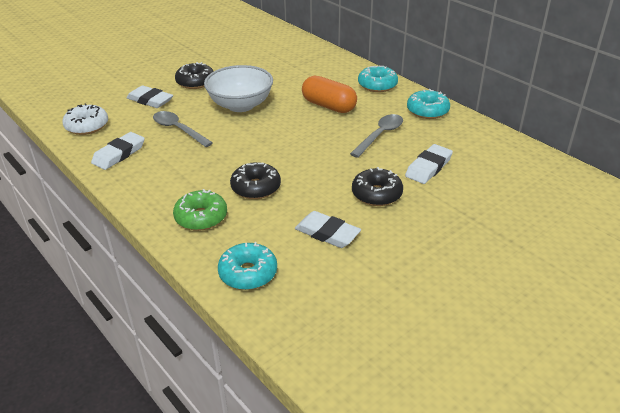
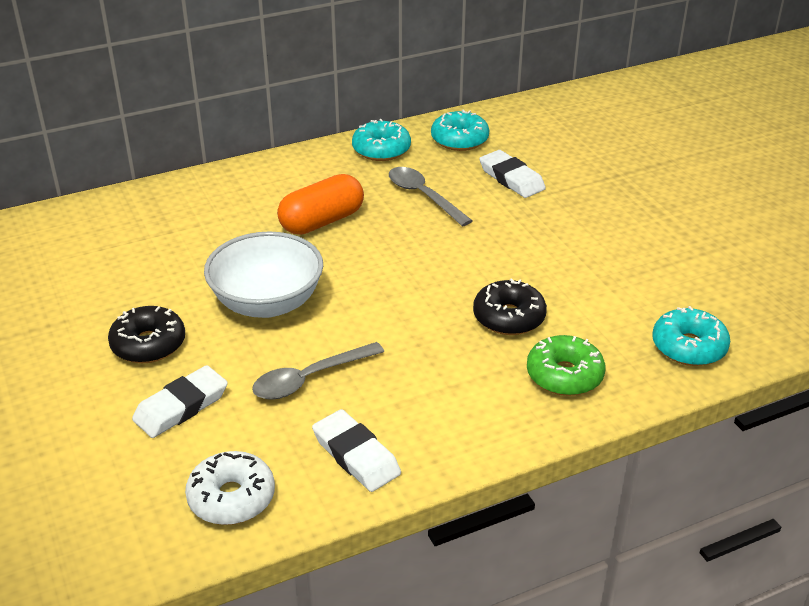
camera: 75 degrees left, 0 degrees up
white eraser [295,211,361,248] -> none
black donut [352,167,403,206] -> none
turquoise donut [358,66,398,92] -> turquoise donut moved to [431,110,489,151]

